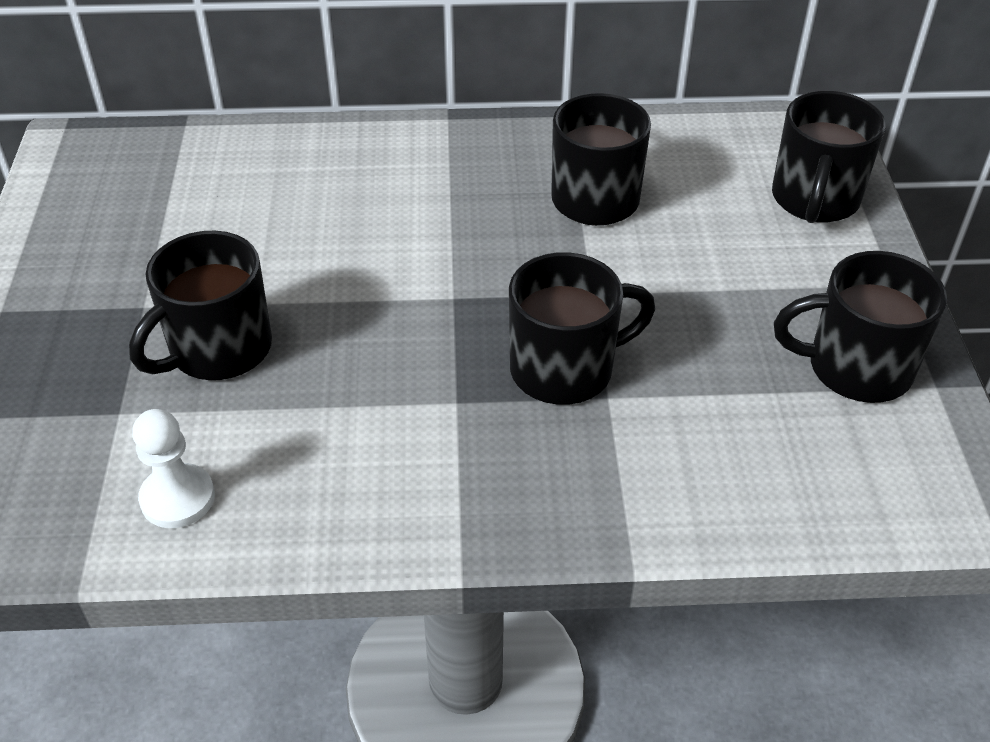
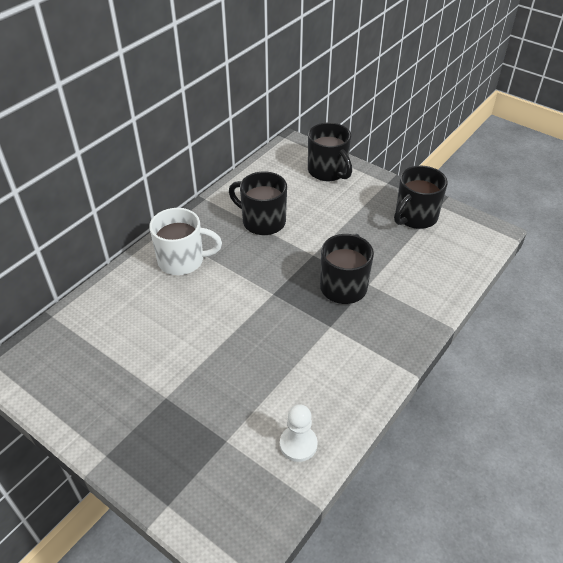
camera: 50 degrees left, 0 degrees up
black mug [129,231,272,380] -> none
none -> white mug [149,208,222,275]

